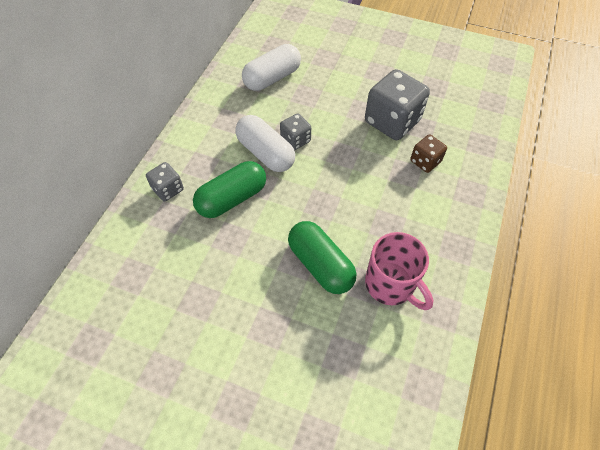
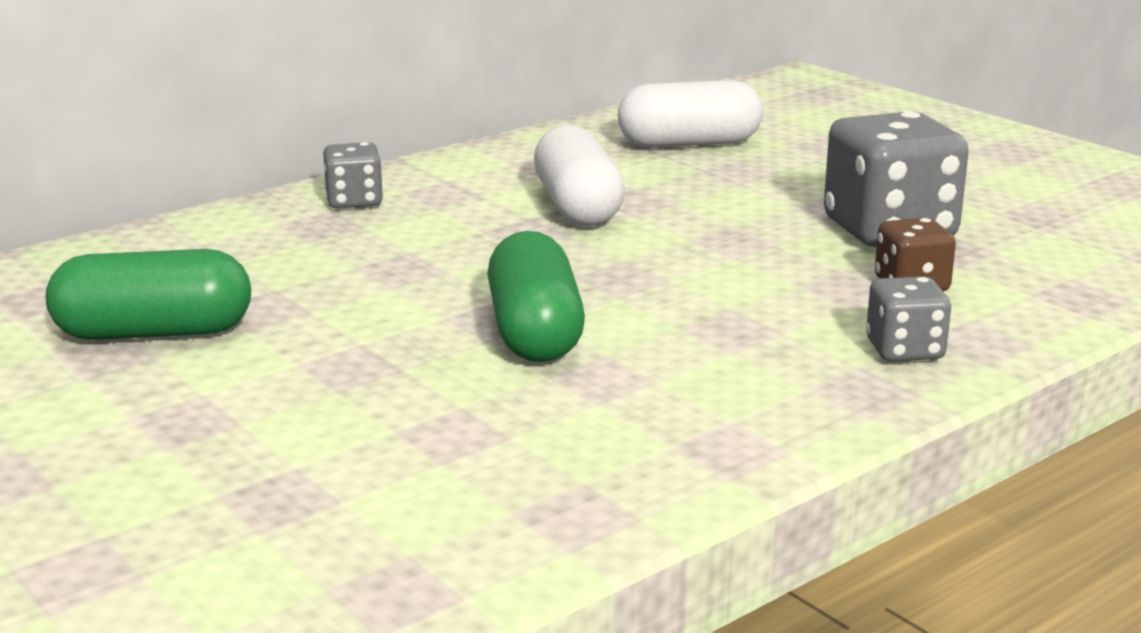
camera: 30 degrees right, 35 degrees down
green capsule [193,161,266,218] -> green capsule moved to [46,249,251,340]
grey dice [280,113,311,150] -> grey dice moved to [866,276,951,361]
pink mug [365,232,433,310] -> none

